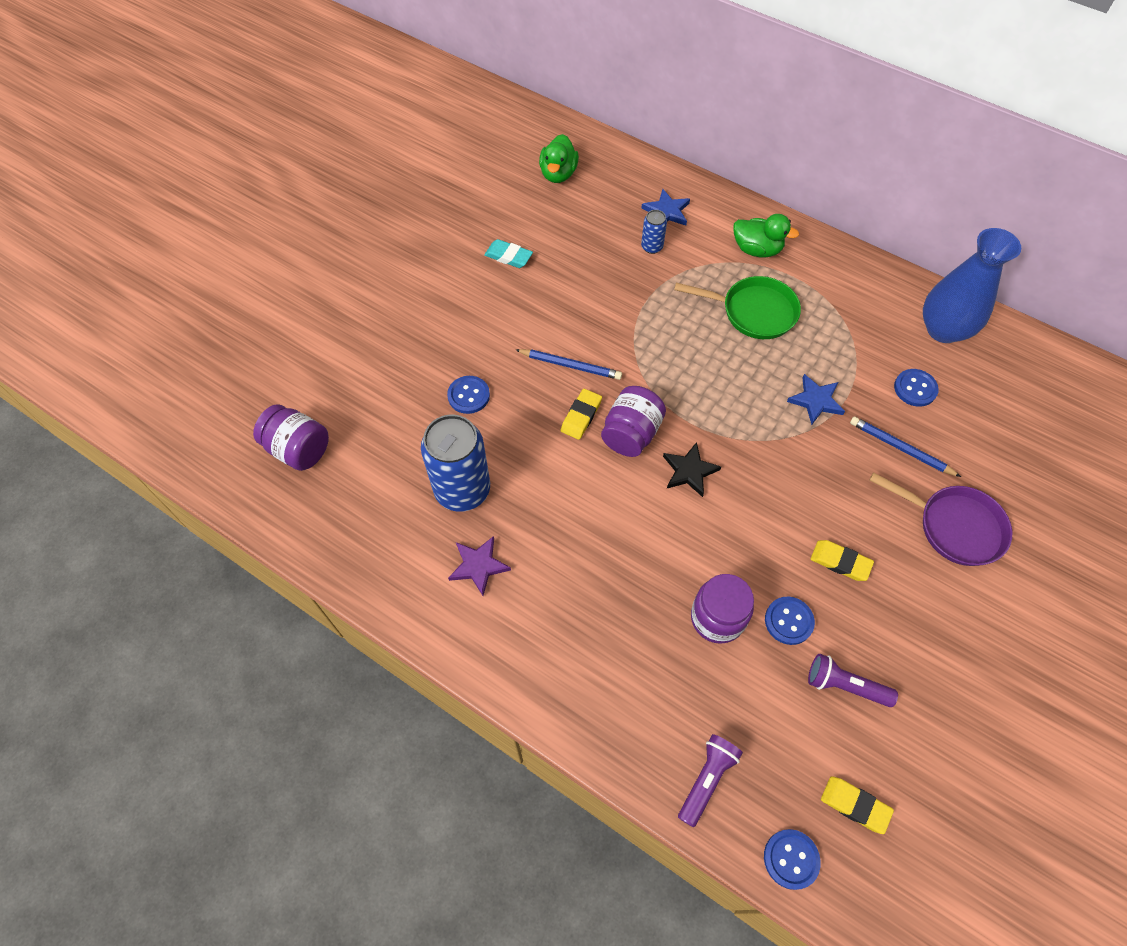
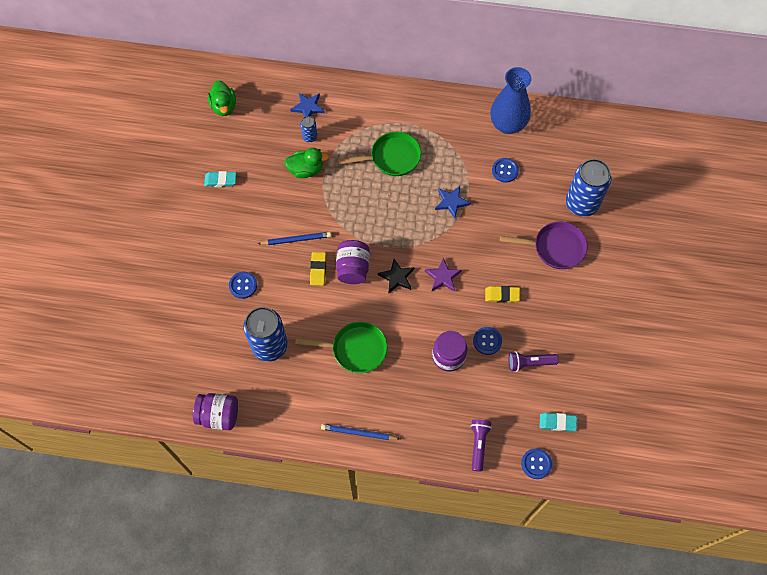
camera: 25 degrees left, 5 degrees up
purple jar [253,404,329,471] -> purple jar moved to [193,393,238,430]
purple star [448,536,511,596] -> purple star moved to [425,258,462,292]
green duck [733,214,799,257] -> green duck moved to [284,148,329,178]
yellow eraser [821,776,894,834] -> turquoise eraser [540,413,577,432]
blue pencil [850,417,961,477] -> blue pencil moved to [321,424,400,440]
none -> green pan [295,322,387,373]
none -> blue can [566,159,611,217]

